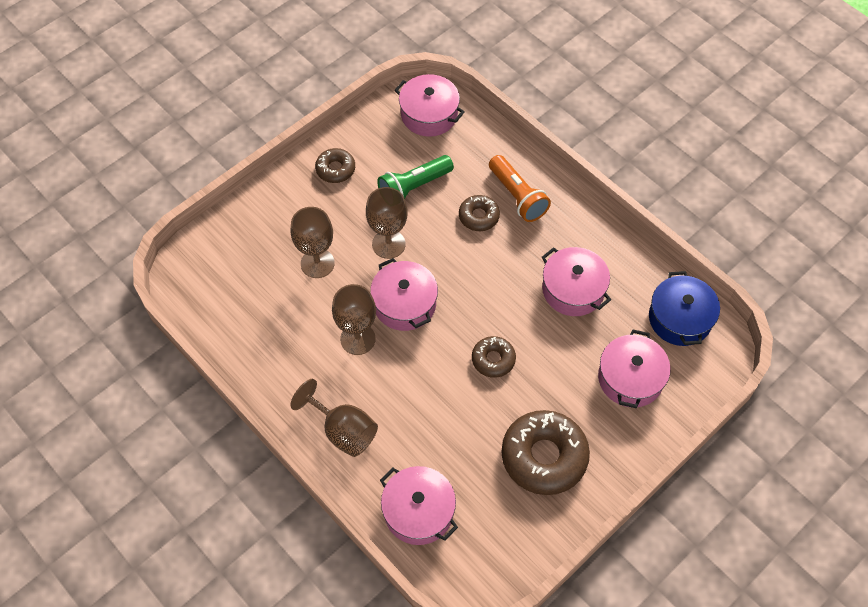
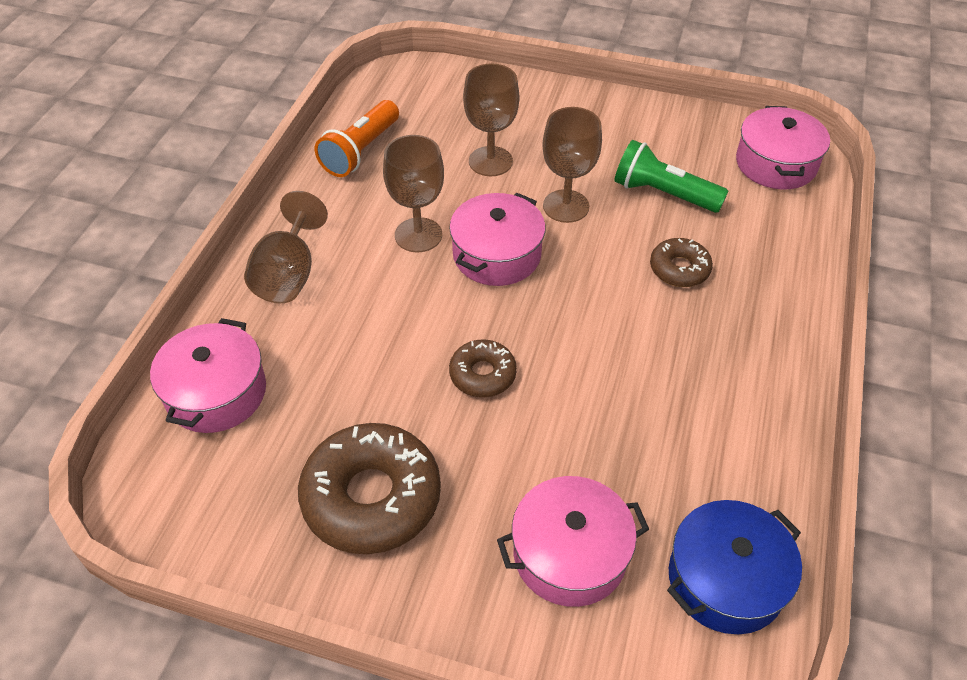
camera: 60 degrees right, 10 degrees down
brown donut [315,148,355,183] -> none
orange flashlight [489,155,551,222] -> orange flashlight moved to [315,100,399,177]
pink pot [542,247,611,316] -> none

